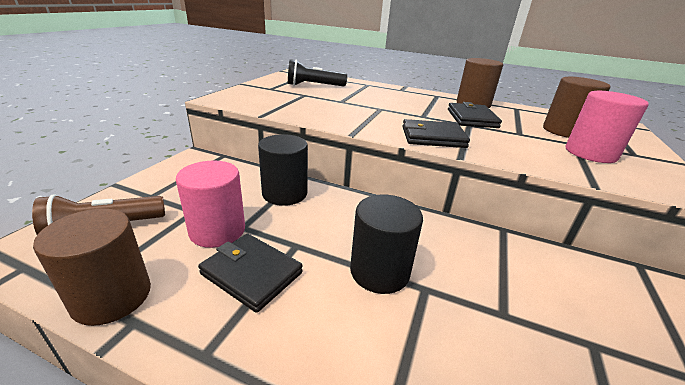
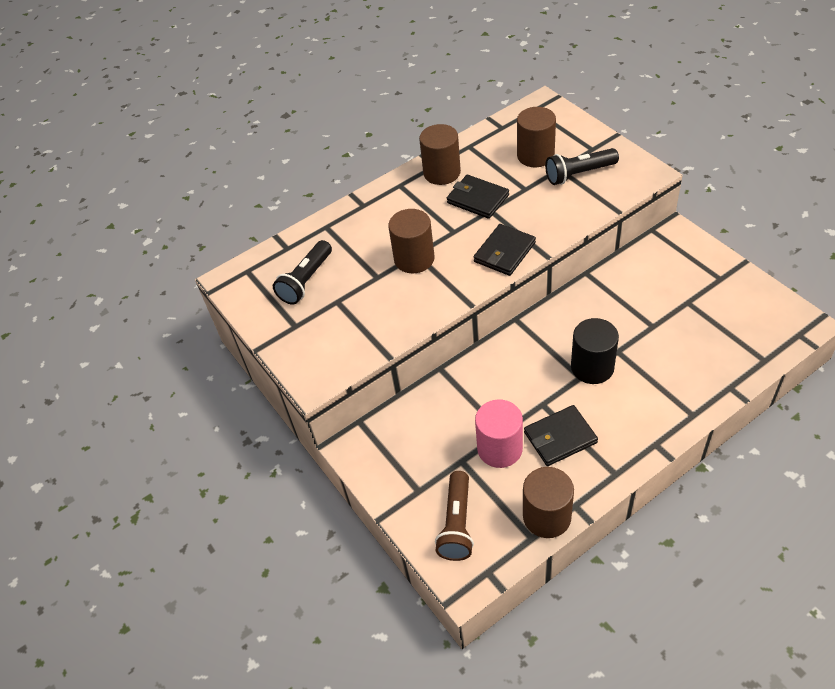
camera: 50 degrees left, 20 degrees up
black cylinder [258,134,308,206] -> none
pink cylinder [565,91,649,163] -> black flashlight [545,148,619,185]
none -> brown cylinder [388,209,435,273]

